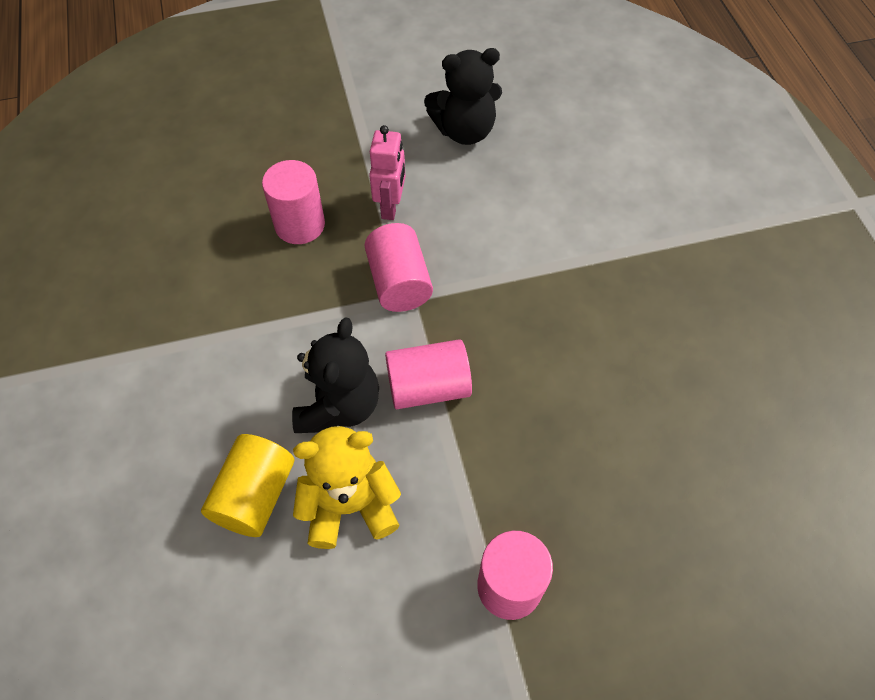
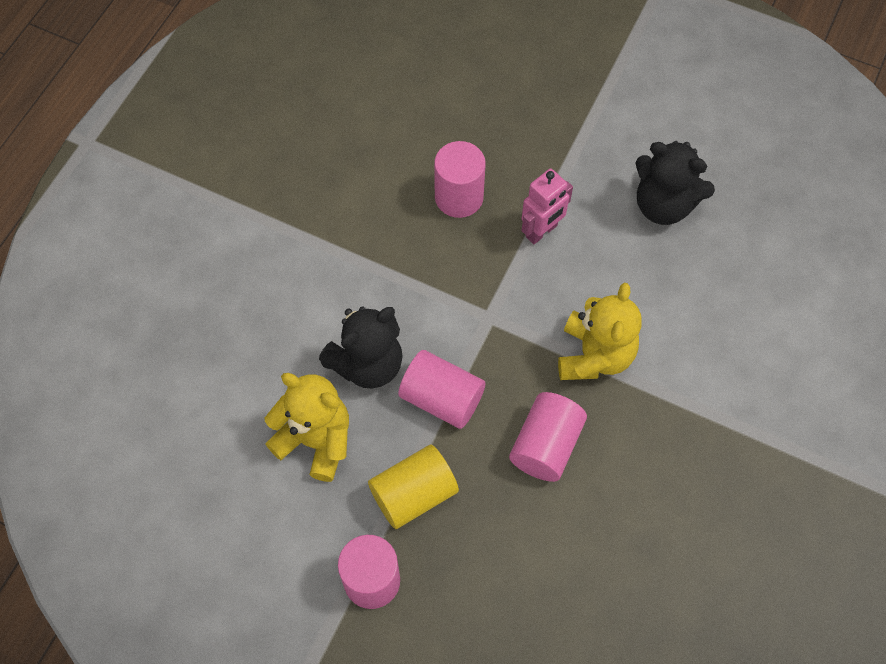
camera: 40 degrees right, 5 degrees up
yellow cylinder [201,434,294,537] -> yellow cylinder moved to [368,445,459,529]
pink cylinder [365,223,433,312] -> pink cylinder moved to [509,392,587,482]
none -> yellow teddy bear [558,283,642,380]

